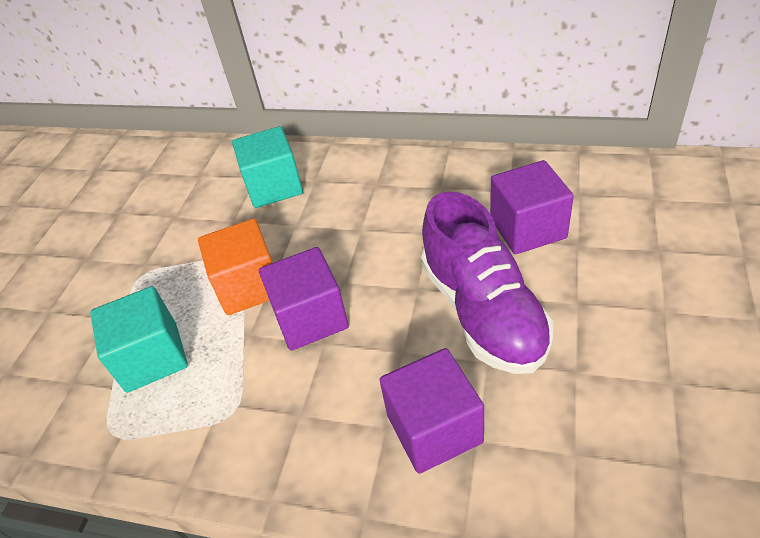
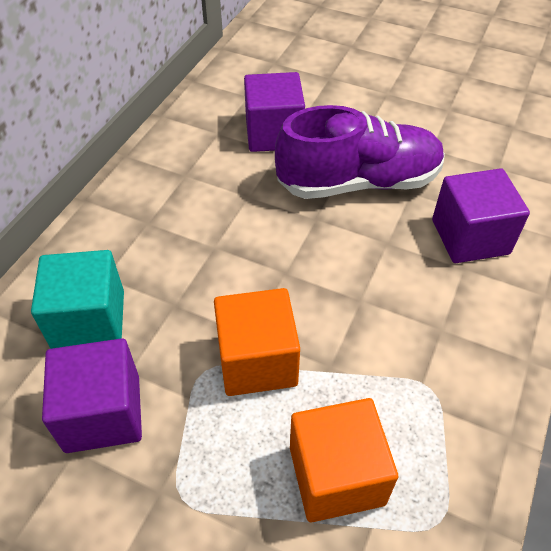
camera: 85 degrees left, 5 degrees up
turquoise cube [90,286,188,393] -> orange cube [290,398,398,522]
purple cube [259,247,349,351] -> purple cube moved to [42,338,142,453]

